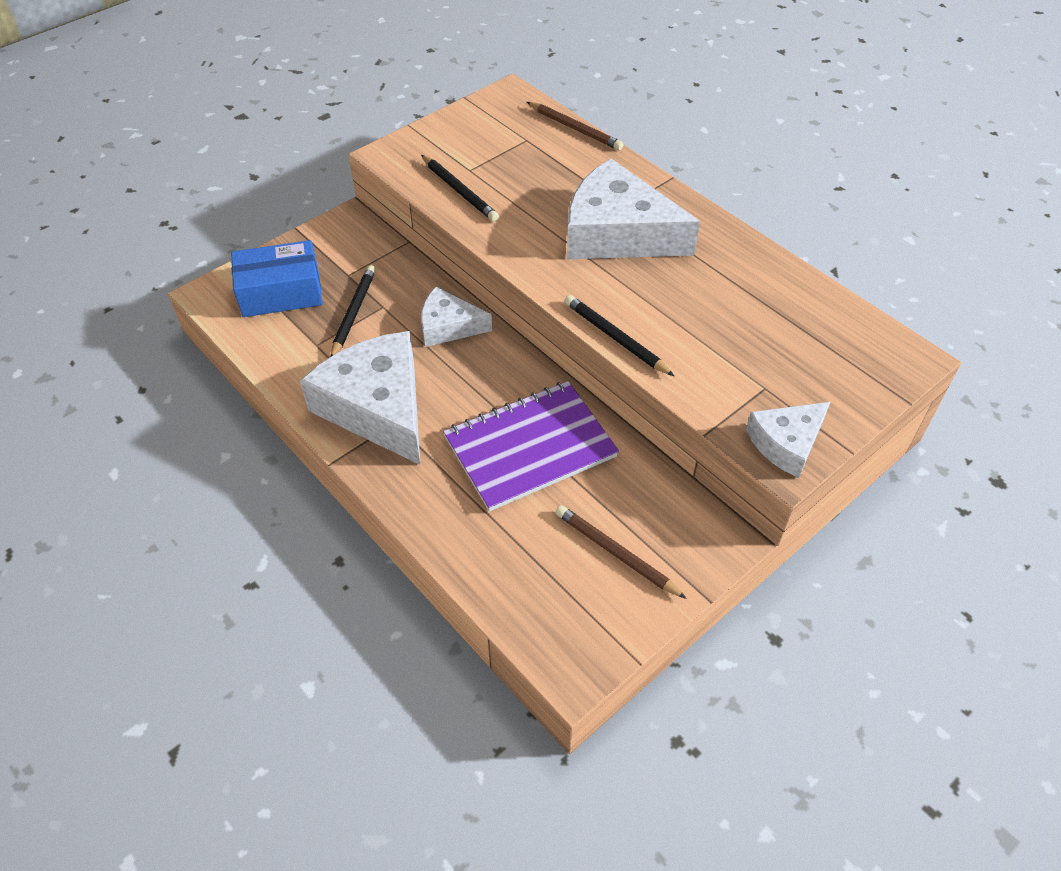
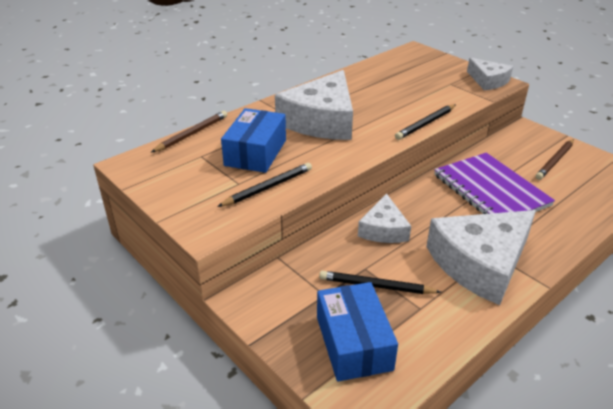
camera: 90 degrees left, 15 degrees down
none -> blue box [221,108,286,173]

